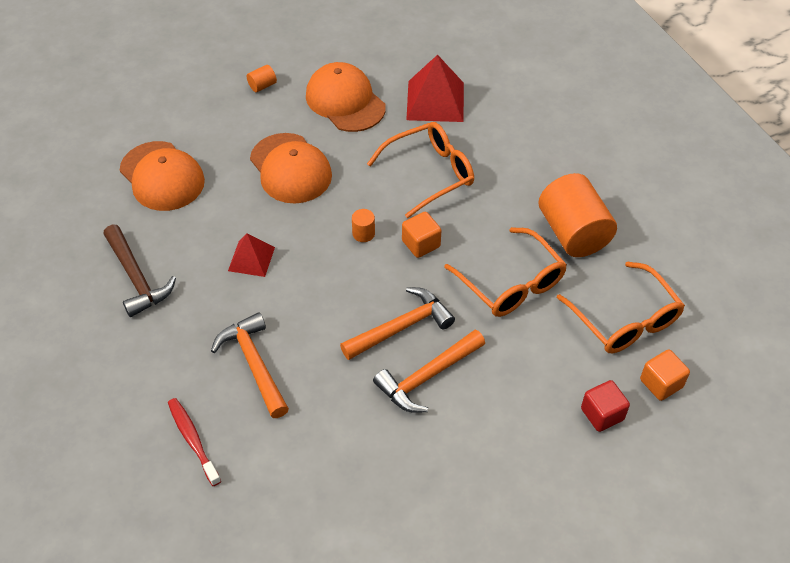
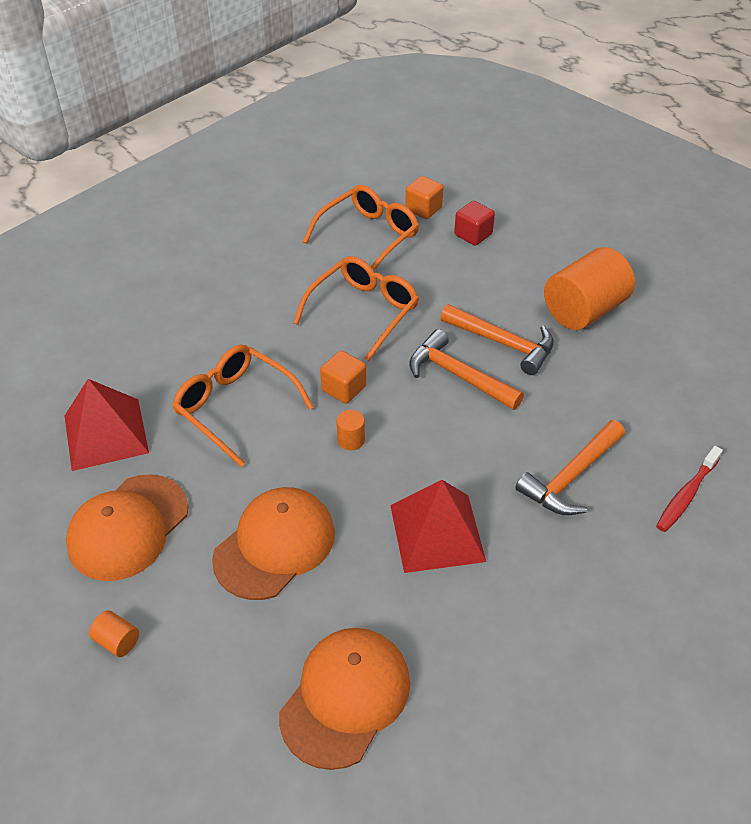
camera: 110 degrees left, 5 degrees down
brown hammer [104,224,176,317] -> none
red pyramid [228,233,275,277] -> red pyramid [390,480,486,573], size x1.66
orange cylinder [539,173,617,257] -> orange cylinder moved to [544,247,635,330]

